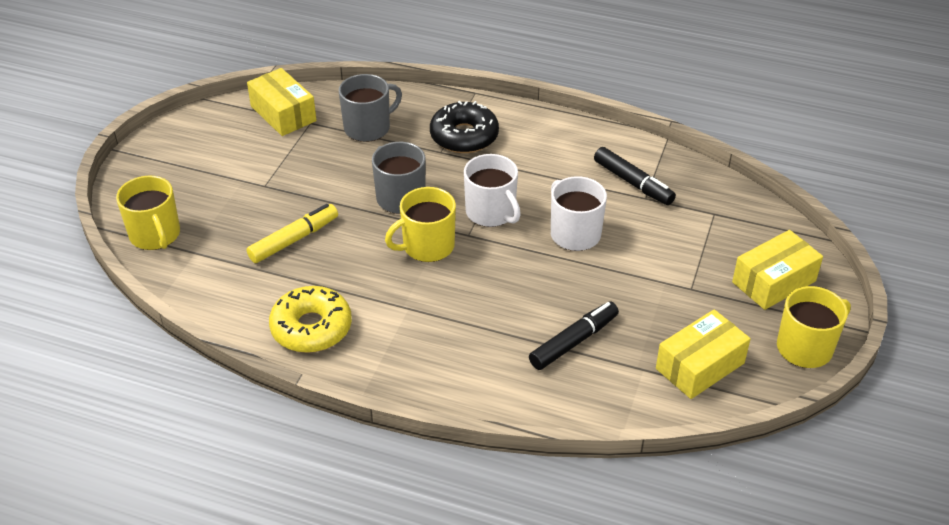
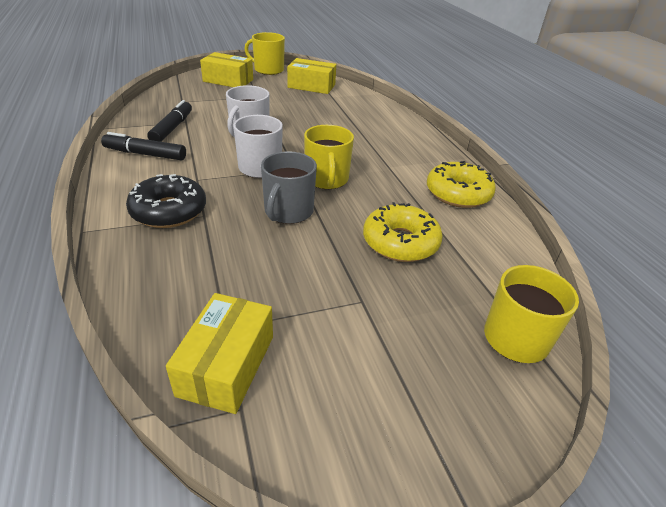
camera: 130 degrees left, 5 degrees down
yellow marker [246,204,338,263] -> yellow donut [363,202,443,262]
grey mug [339,74,402,142] -> none
yellow mug [385,187,456,262] -> yellow mug turned 60 degrees clockwise [304,125,354,189]
black marker [529,301,619,370] -> black marker moved to [101,132,186,160]

